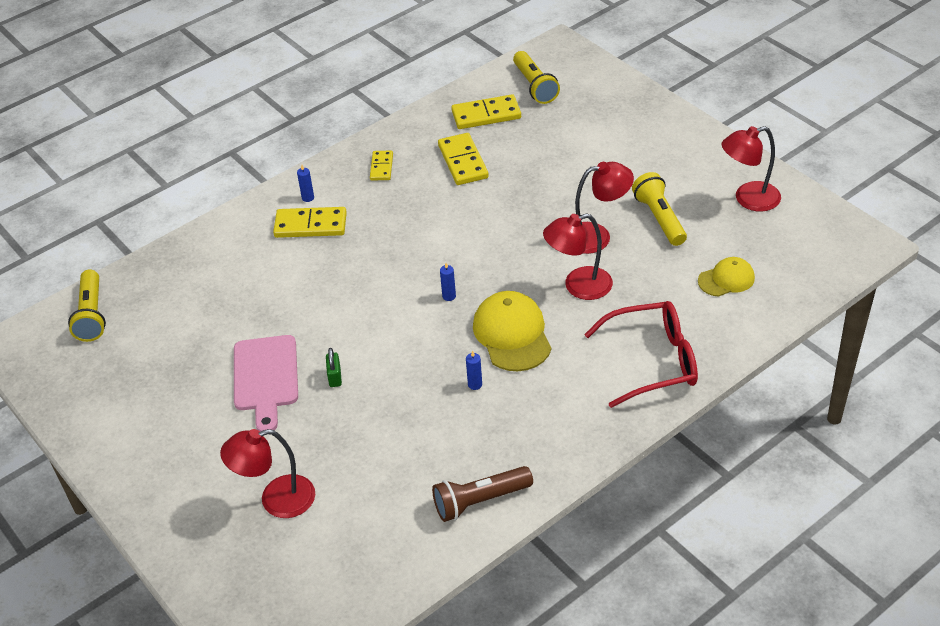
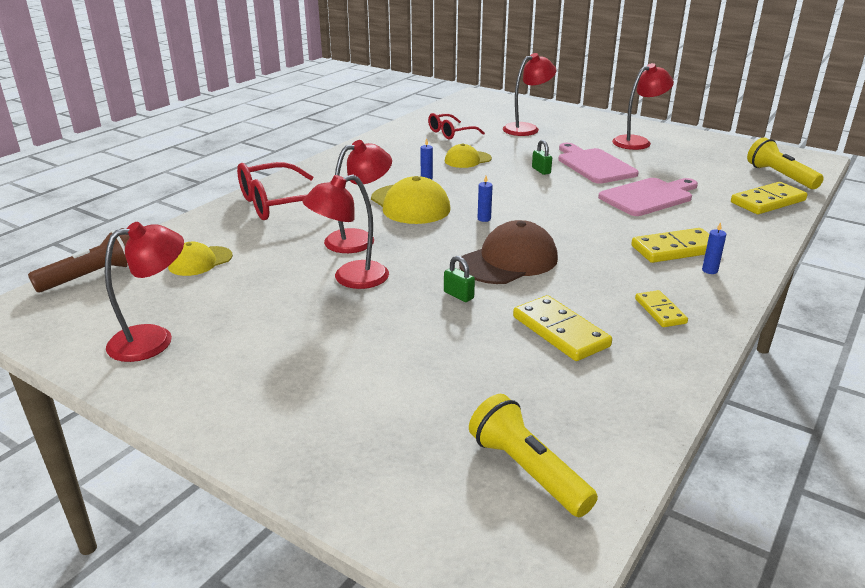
camera: 160 degrees right, 15 degrees down
brown flashlight [432,466,533,522] -> brown flashlight moved to [28,228,130,292]
yellow domino [451,94,521,129] -> yellow domino moved to [731,182,807,214]
yellow flashlight [632,172,687,246] -> none
none -> red glasses [428,113,485,139]
none -> green padlock [444,256,475,302]
none -> yellow cap [445,144,492,168]
none -> brown cap [459,220,558,284]
none -> pink cutting board [598,178,698,216]
none -> red lamp [612,63,674,150]

